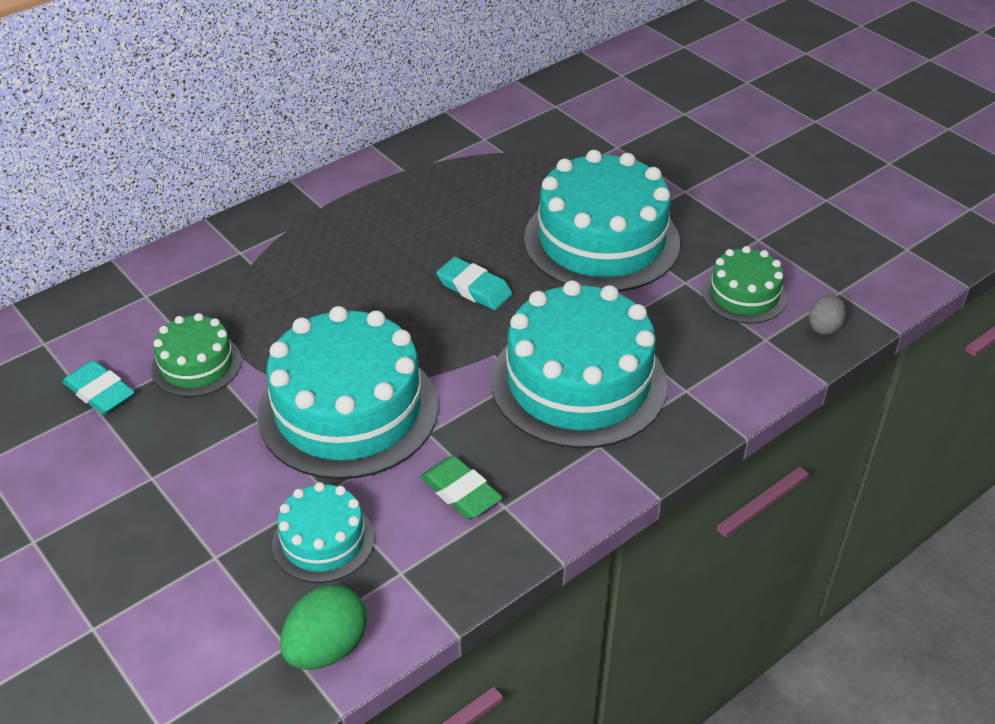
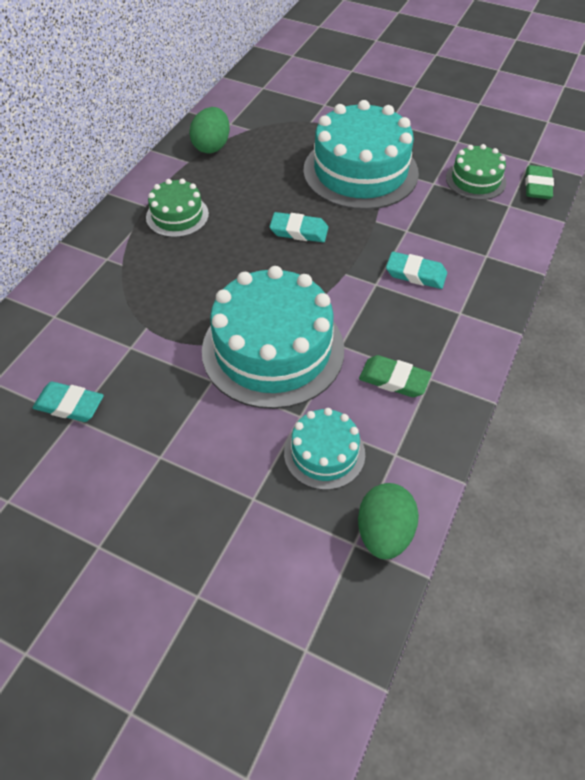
camera: 25 degrees left, 10 degrees up
green cake [151,313,241,397] -> green cake moved to [146,179,209,237]
turquoise cake [491,280,667,449] -> turquoise eraser [386,252,447,289]
grey egg [809,295,846,335] -> green eraser [525,165,554,199]
none -> green egg [189,107,230,154]

